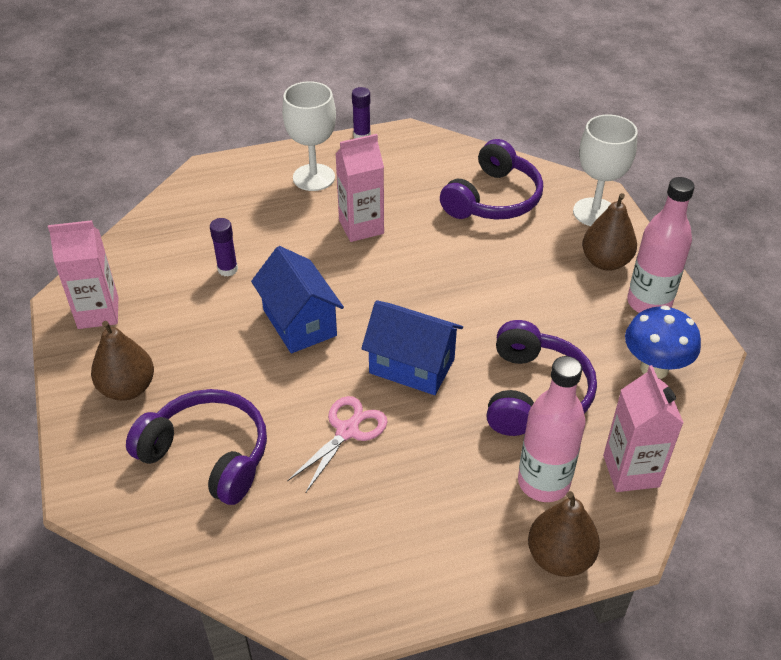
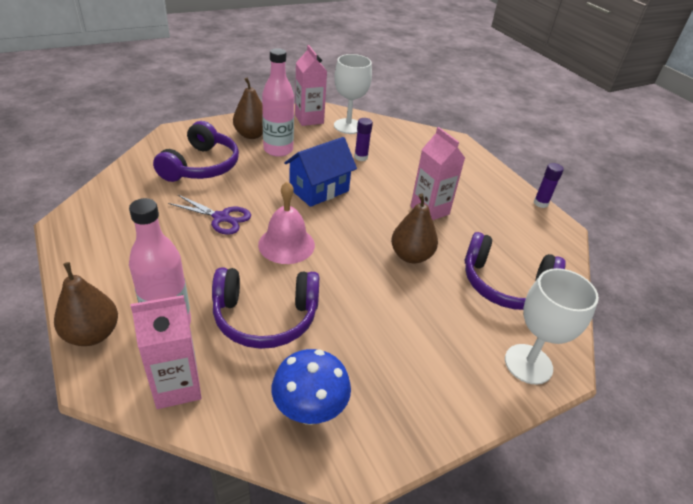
camera: 75 degrees right, 5 degrees down
white goblet [282,81,336,191] -> white goblet moved to [334,54,372,134]
pink scissors [287,396,387,493] -> purple scissors [168,195,251,235]
blue house [361,300,463,395] -> pink bell [258,181,315,264]
brown pear [582,193,637,271] -> brown pear moved to [391,193,438,264]
pink bottle [627,177,695,313] -> pink bottle moved to [262,48,294,157]

